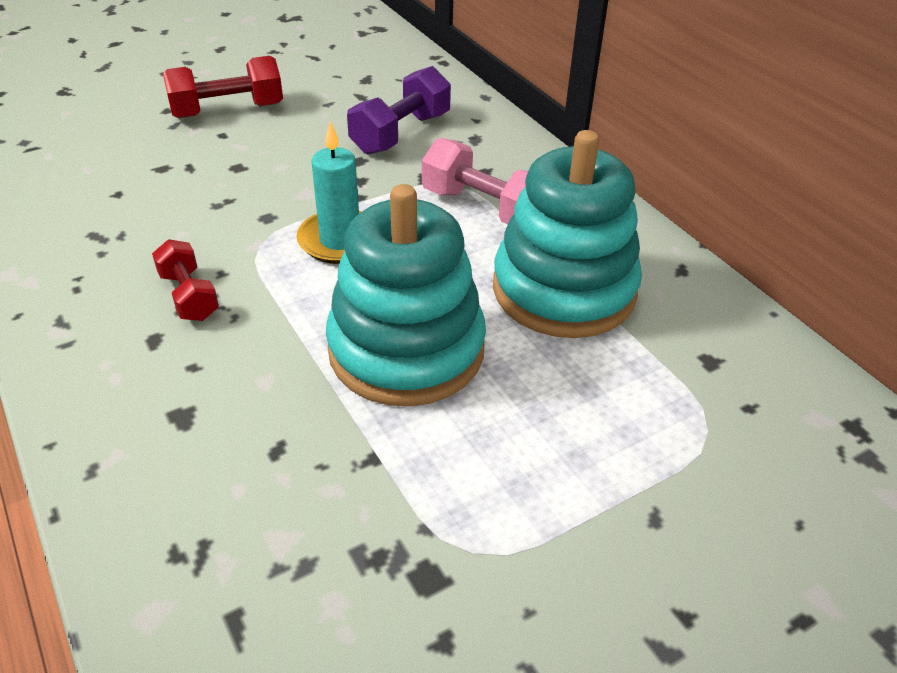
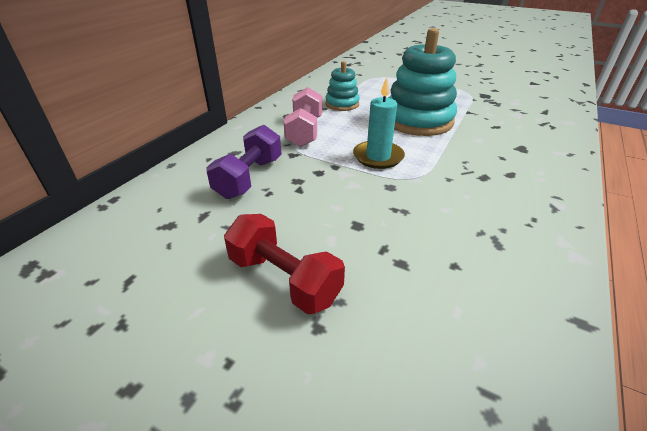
camera: 120 degrees left, 5 degrees down
red dumbbell [152,239,219,321] -> none
purple dumbbell [347,66,451,155] -> purple dumbbell turned 75 degrees counterclockwise [206,125,282,199]
turquoise stacking toy [493,130,642,338] -> turquoise stacking toy [325,61,360,111], size x0.53

